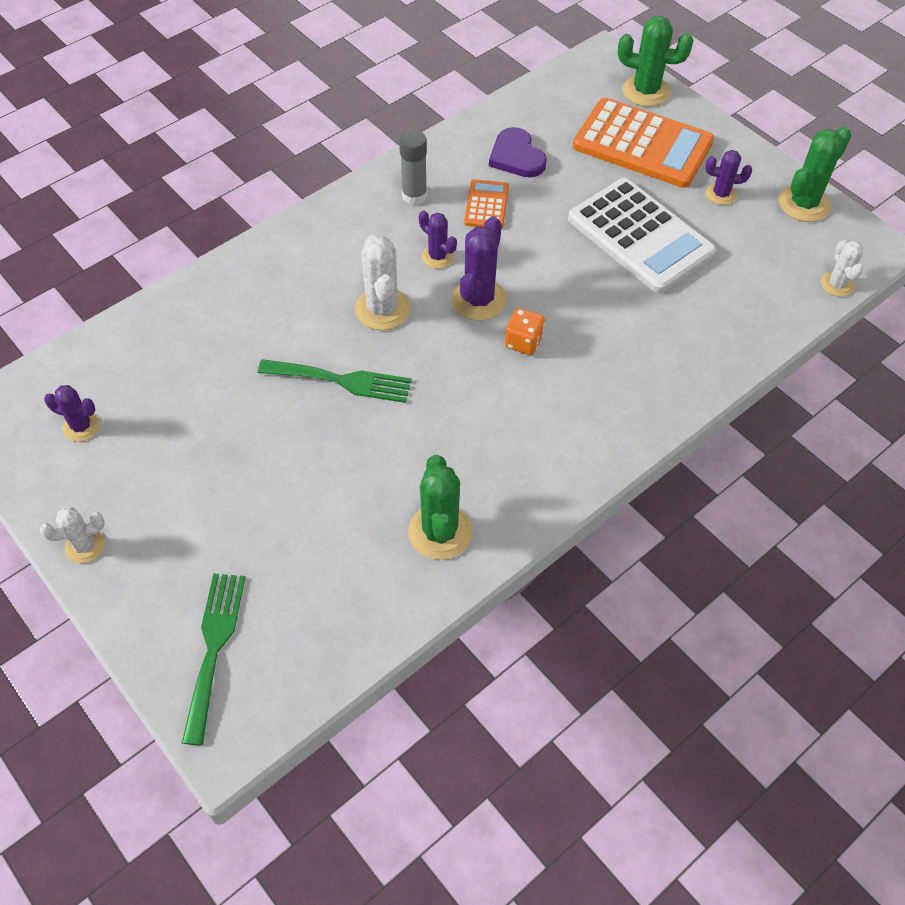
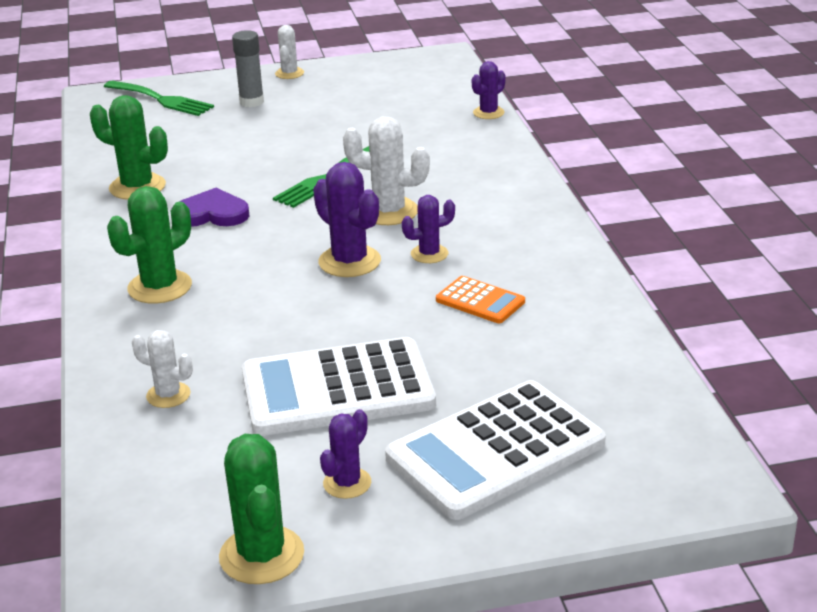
camera: 120 degrees right, 25 degrees down
purple cactus [44,385,100,442] -> purple cactus moved to [472,61,506,119]
grey glue stick [399,130,427,205] -> grey glue stick moved to [232,30,264,107]
purple heart [489,127,547,177] -> purple heart moved to [171,188,249,227]
orange dice [505,308,545,355] -> none
orange calculator [573,98,714,188] -> white calculator [385,380,606,520]
green cactus [618,16,693,107] -> green cactus moved to [107,186,192,304]
white cactus [821,240,863,297] -> white cactus moved to [132,330,193,408]

